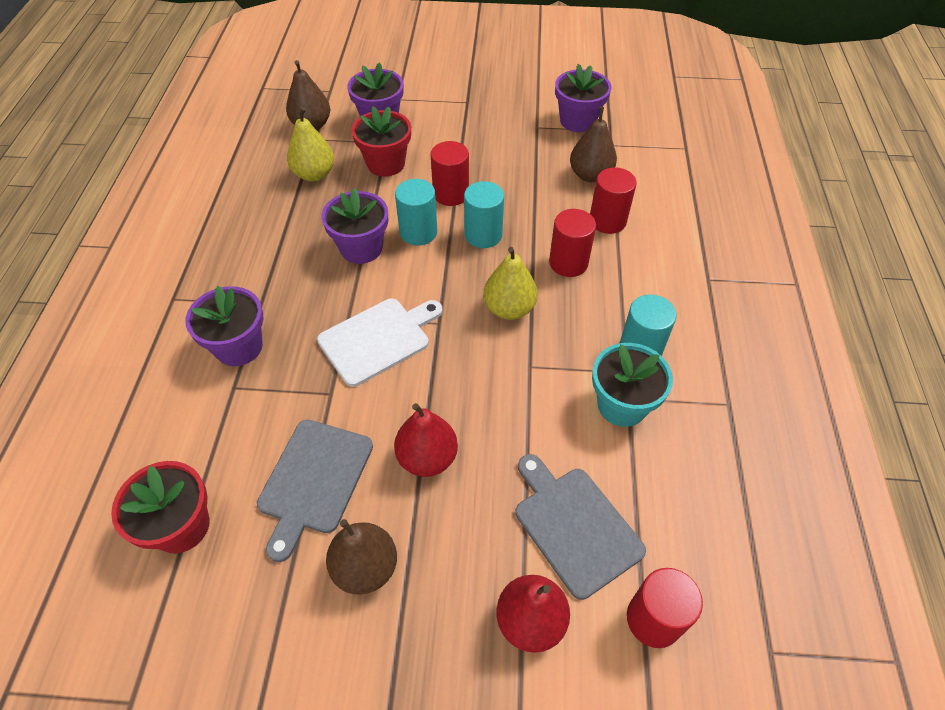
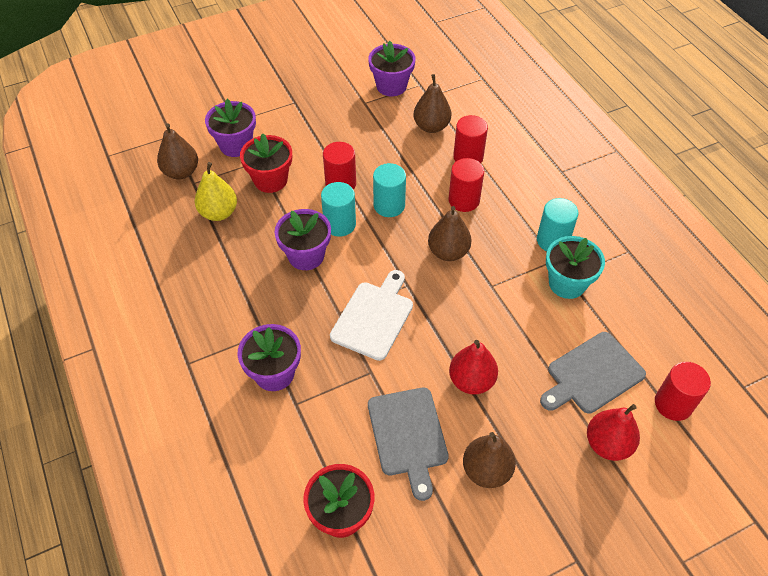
camera: 30 degrees left, 0 degrees up
yellow pear [483,247,538,320] -> brown pear [428,206,471,261]
grey cutting board [515,454,646,600] -> grey cutting board turned 60 degrees counterclockwise [540,332,646,414]

